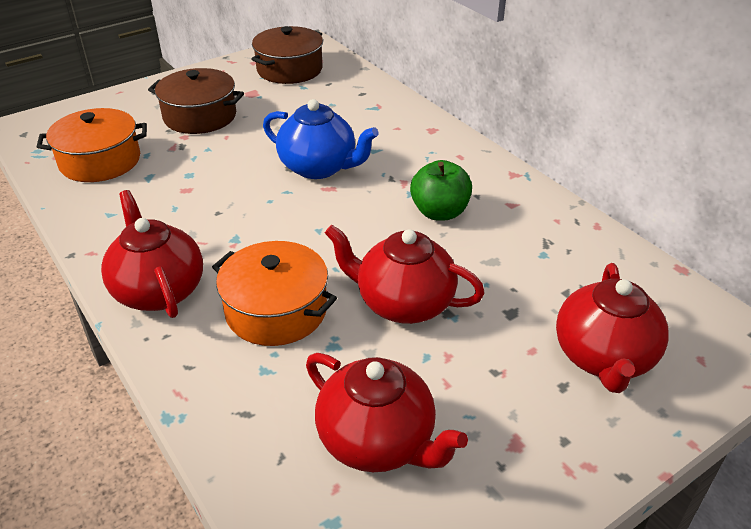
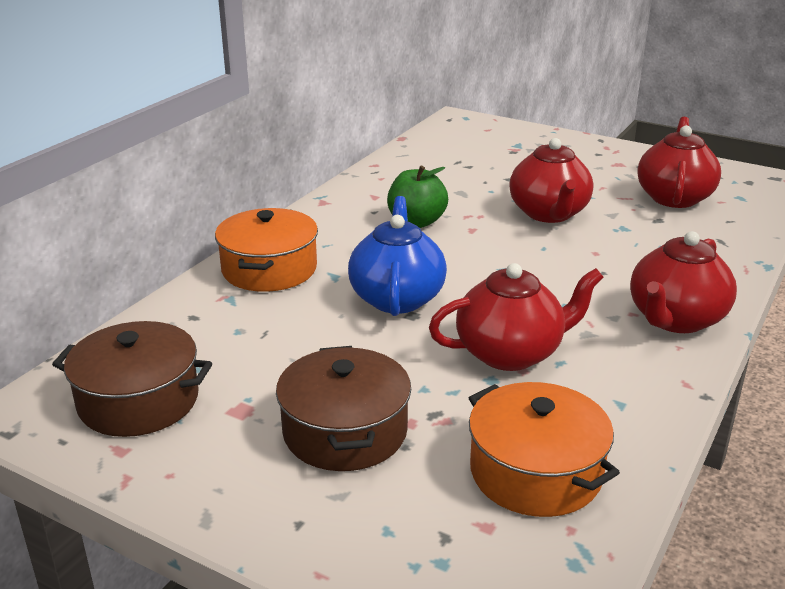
camera: 115 degrees left, 10 degrees down
orange pot [212,241,337,346] -> orange pot moved to [215,208,318,292]
red teapot [556,263,669,393] -> red teapot moved to [429,263,603,371]

